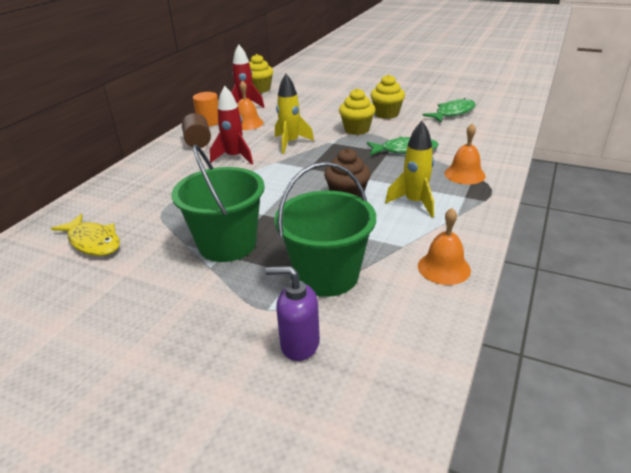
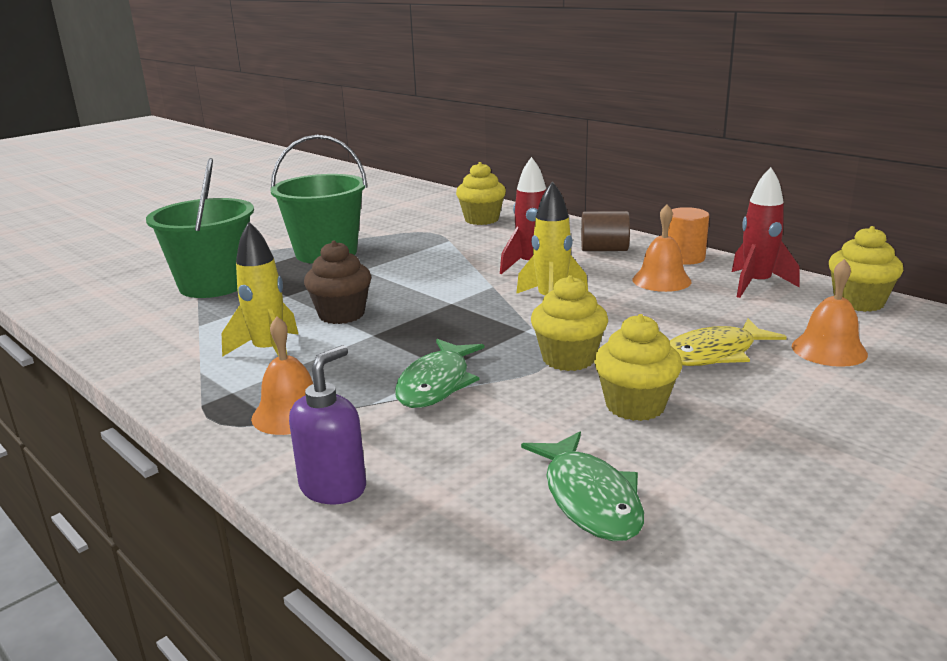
camera: 110 degrees right, 10 degrees down
yellow fish [51,214,120,256] -> yellow fish moved to [669,319,787,366]
purple soap dispenser [265,266,320,361] -> purple soap dispenser moved to [289,345,366,504]
orange bell [418,208,471,285] -> orange bell moved to [792,259,868,367]
none -> yellow cupcake [456,162,506,225]

